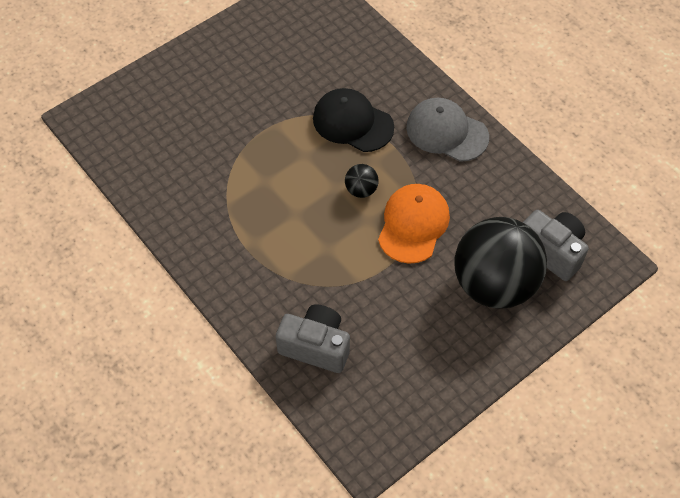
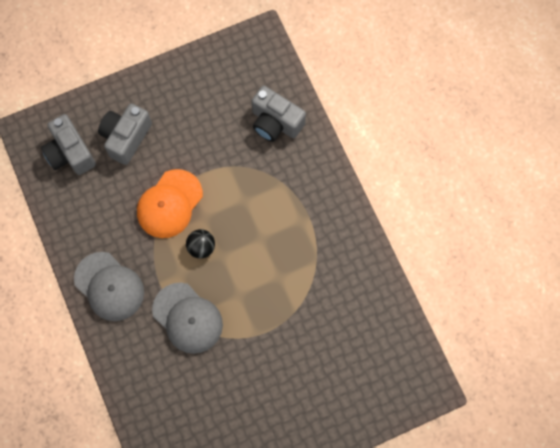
camera: 165 degrees left, 15 degrees up
black cap [313,88,394,152] -> grey cap [152,283,223,354]
black ball [455,217,547,309] -> grey camera [98,103,152,165]

